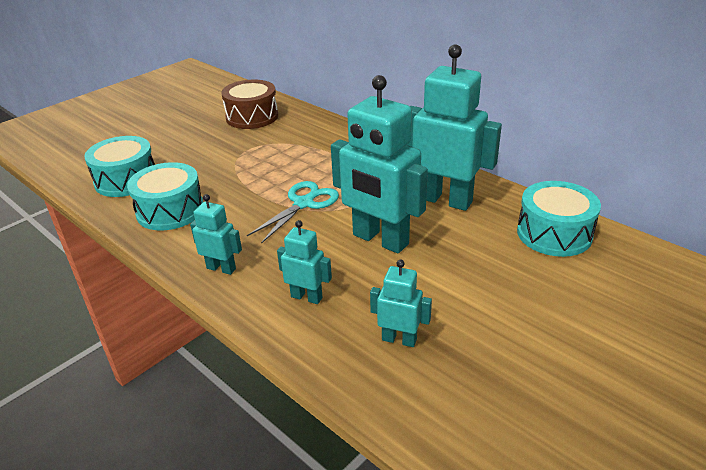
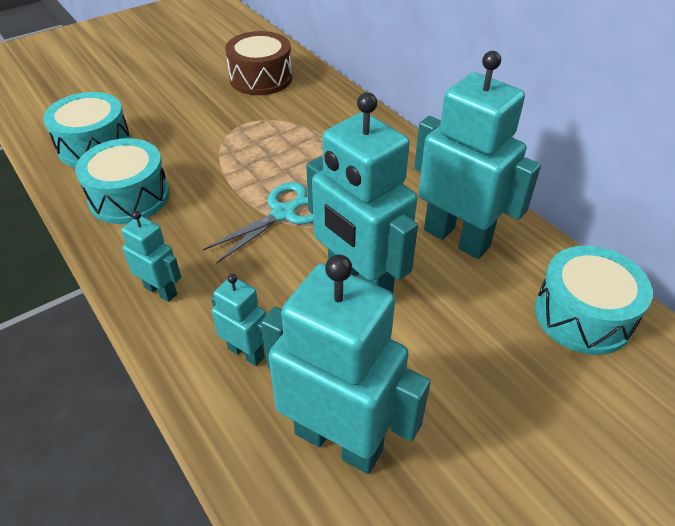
camera: 10 degrees right, 10 degrees up
turquoise robot [370,260,432,347] -> turquoise robot [261,255,431,474], size x2.04

